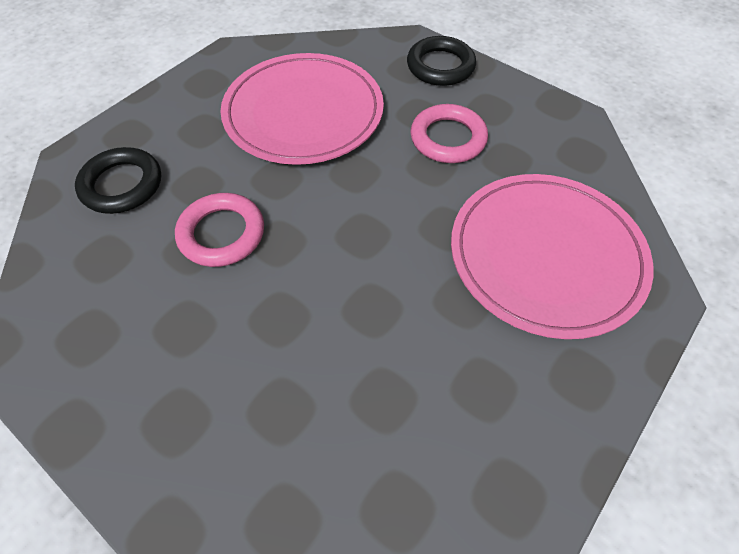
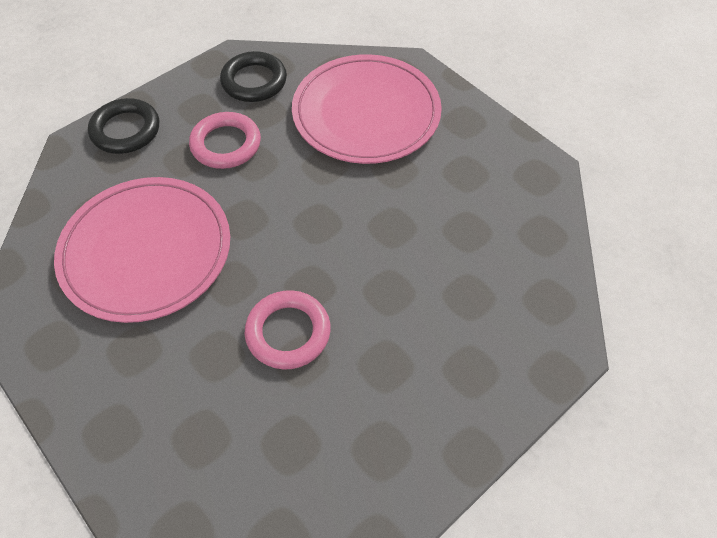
camera: 80 degrees left, 0 degrees up
black ring [75,147,161,214] -> black ring moved to [220,51,287,102]

